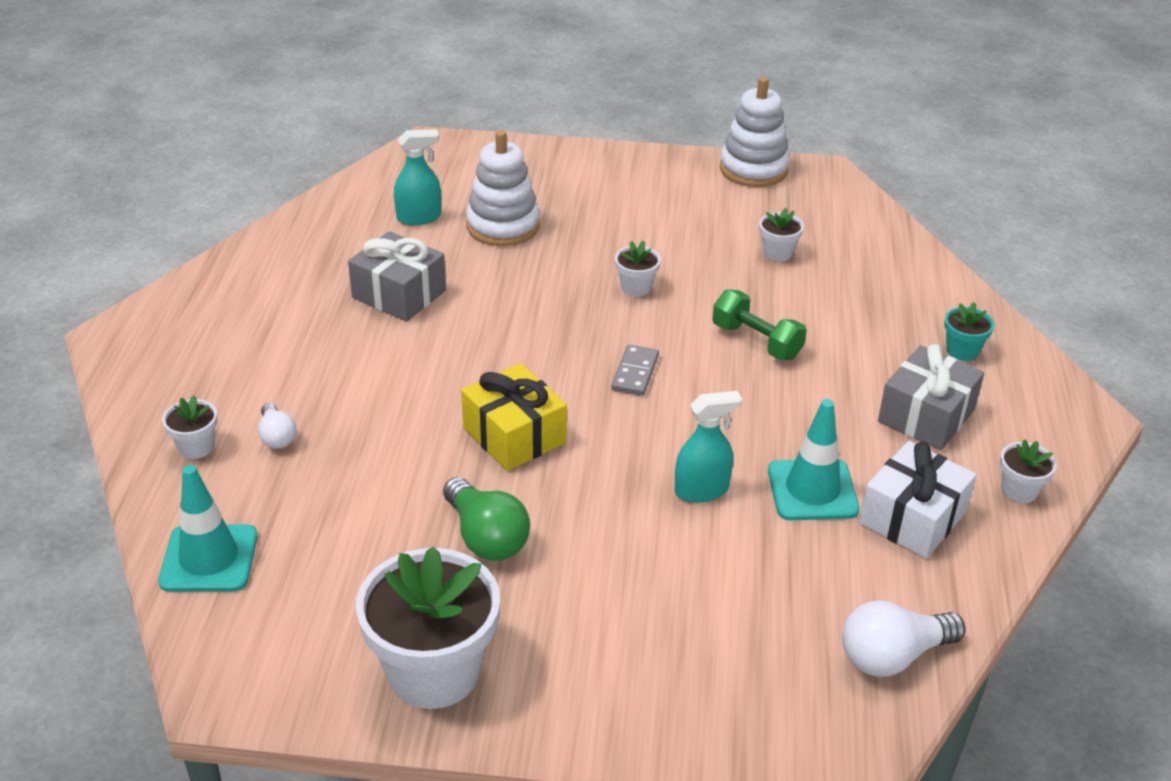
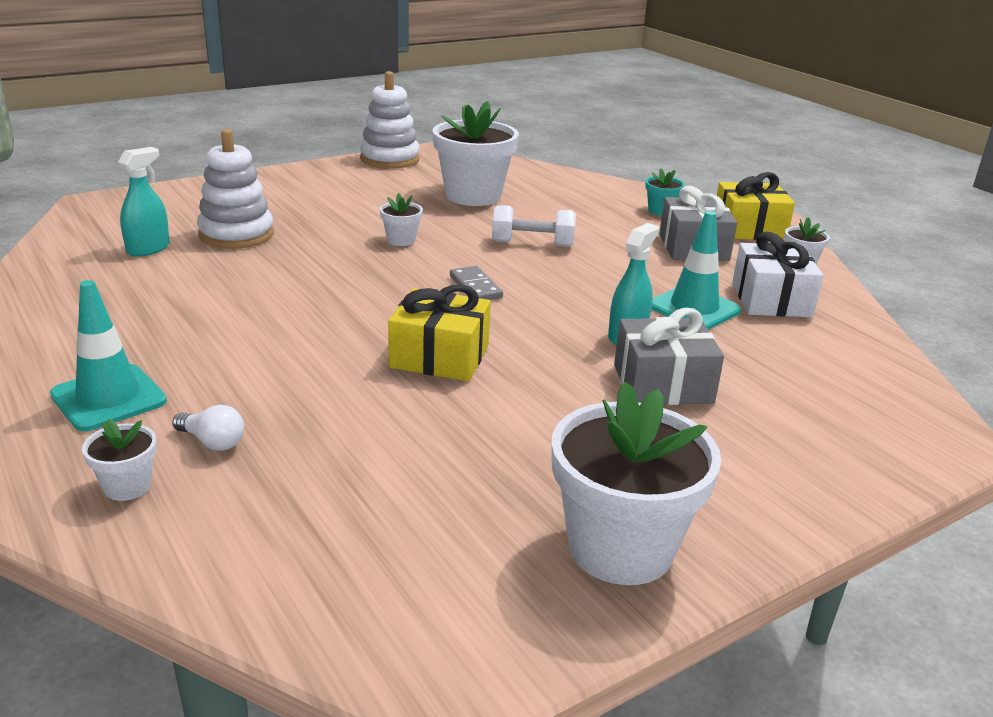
camera: 40 degrees left, 10 degrees down
turquoise traffic cone [158,465,258,592] -> turquoise traffic cone moved to [50,280,167,431]
grey gift [348,231,446,321] -> grey gift moved to [614,308,724,405]
green light bulb [443,477,530,561] -> none
green dumbbell [712,289,807,360] -> white dumbbell [492,205,576,247]
white flower pot [759,208,804,261] -> white flower pot [433,101,519,206], size x2.22
white light bulb [842,601,965,677] -> none
none -> yellow gift [717,172,795,240]

